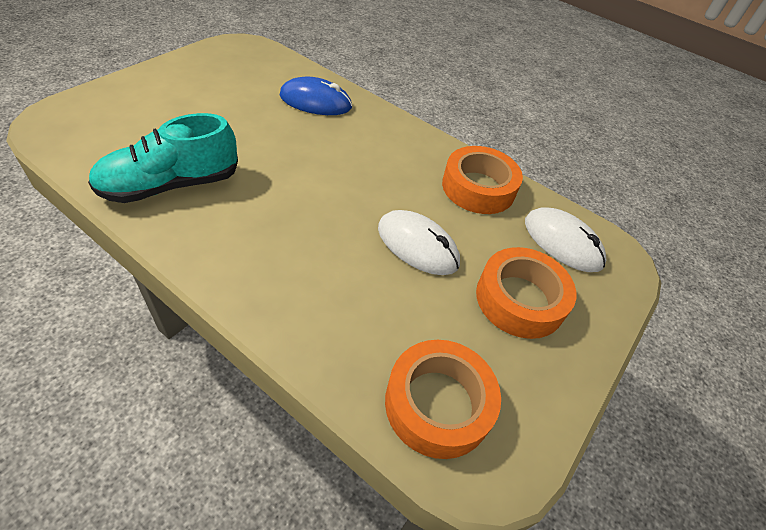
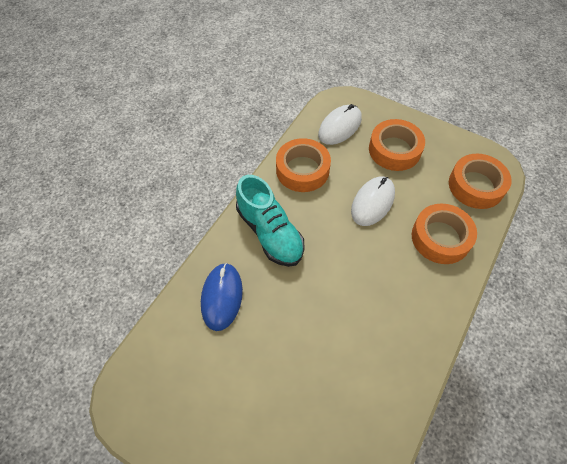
camera: 90 degrees left, 10 degrees up
turquoise shoe [88,113,238,203] -> turquoise shoe moved to [236,175,305,267]
none -> orange tape [412,203,477,264]

